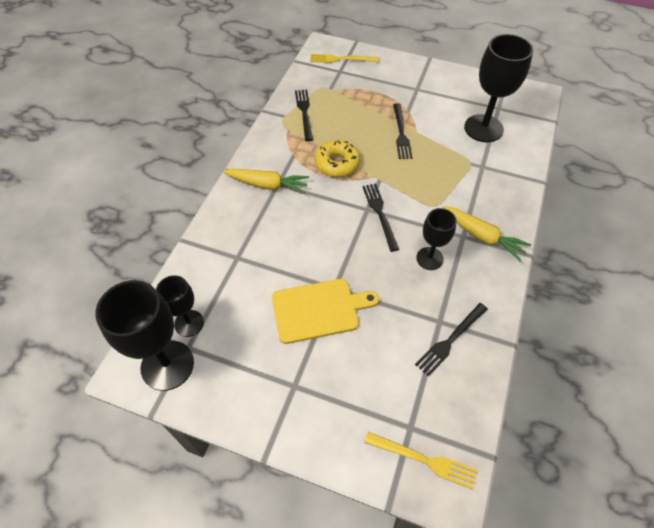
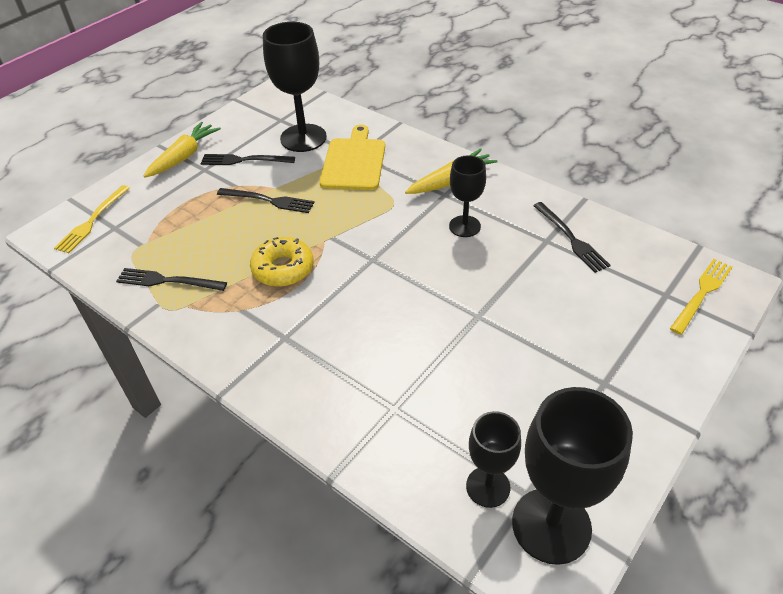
camera: 70 degrees left, 10 degrees down
yellow carrot [223,169,309,194] -> yellow carrot moved to [144,122,221,177]
yellow cutting board [272,279,379,344] -> yellow cutting board moved to [320,124,385,190]
black fork [362,183,399,252] -> black fork moved to [200,154,295,165]

